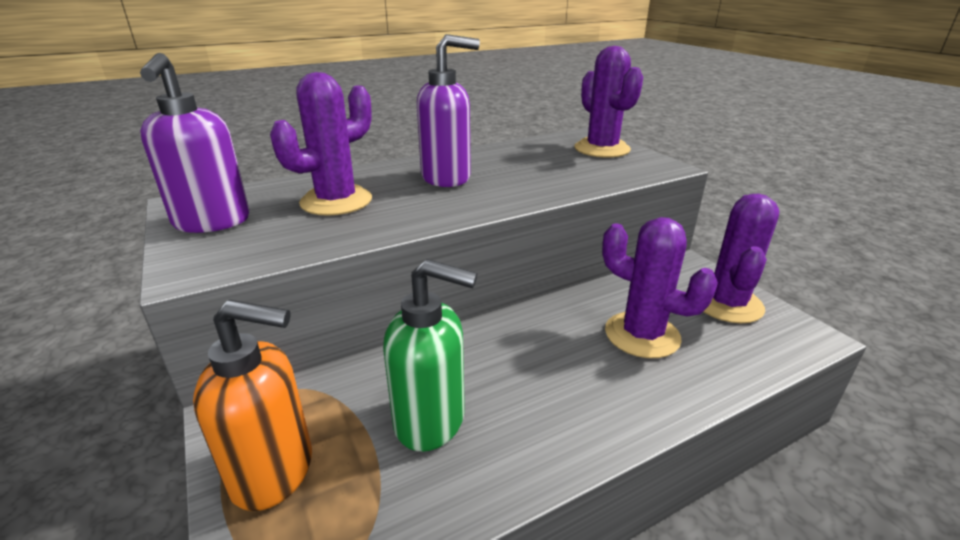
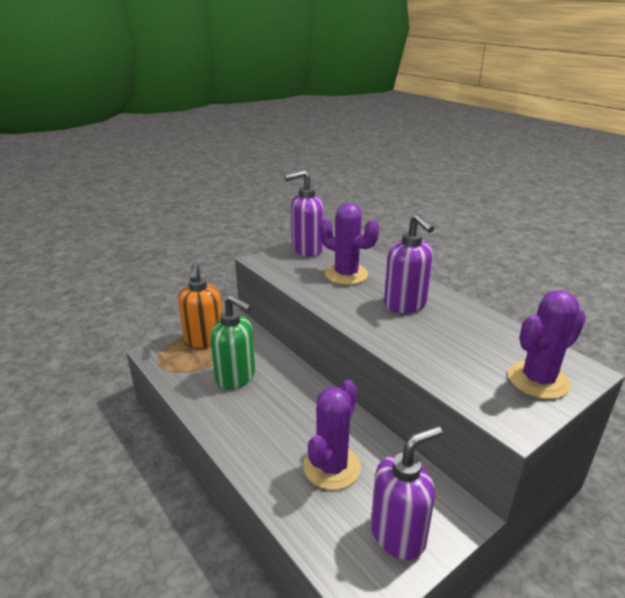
camera: 80 degrees right, 0 degrees up
green soap dispenser [383,259,477,452] -> green soap dispenser turned 60 degrees counterclockwise [210,295,255,389]
purple cactus [703,194,779,323] -> purple soap dispenser [371,426,442,560]

